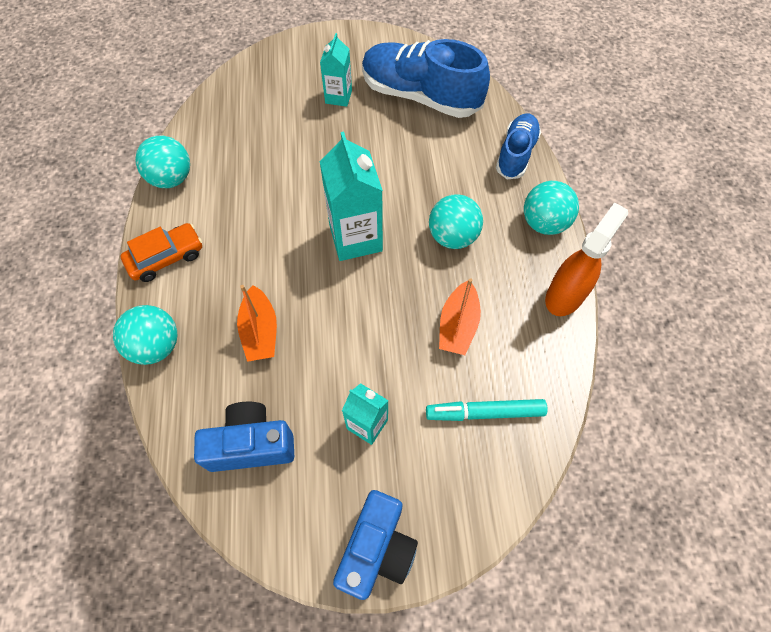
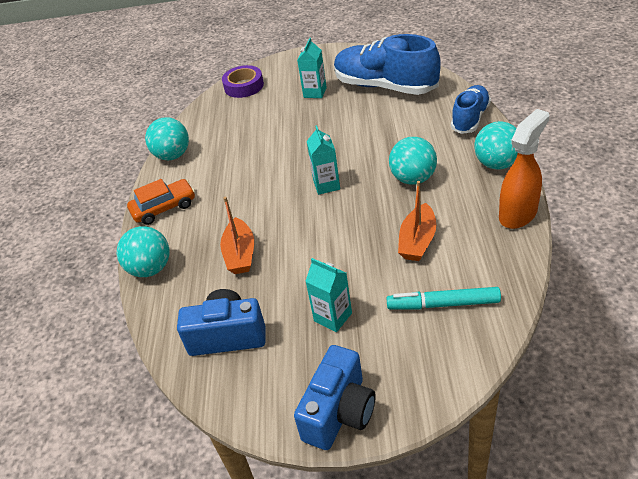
camera: 10 degrees right, 20 degrees down
turquoise carton [319,132,383,261] -> turquoise carton [307,126,340,195], size x0.59
none -> purple tape [222,65,264,98]

